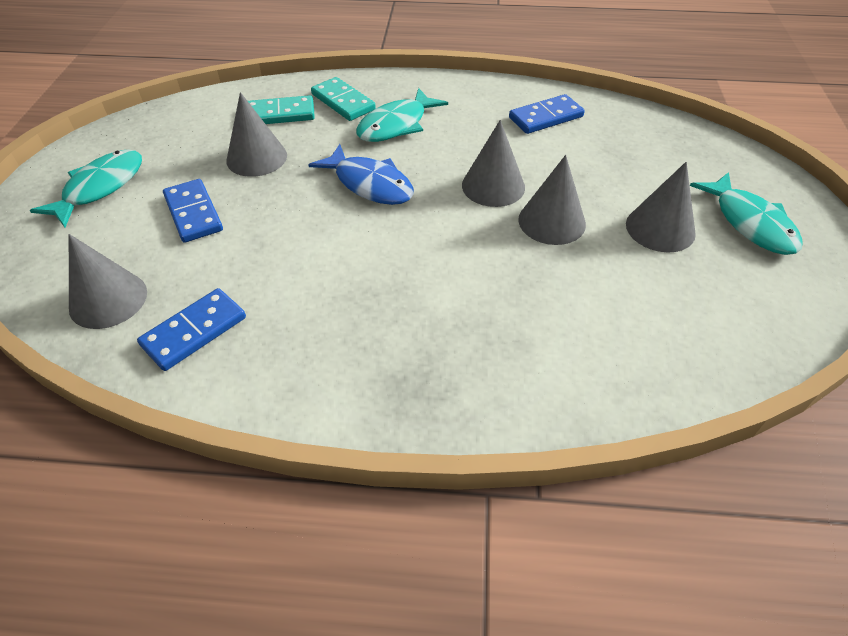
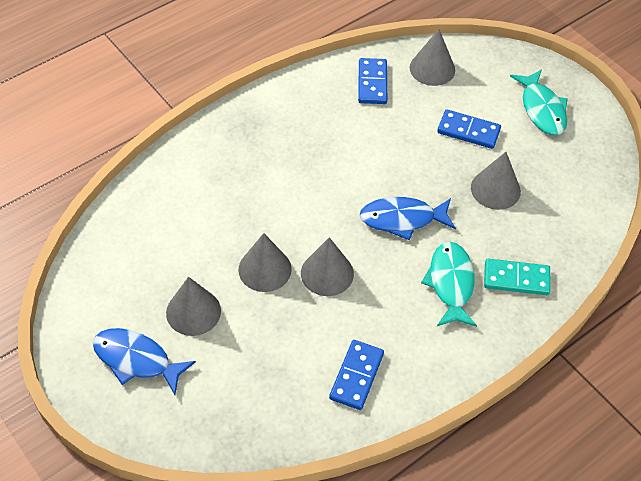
camera: 135 degrees right, 5 degrees up
turquoise domino [248,95,315,124] -> none
turquoise fish [690,172,803,255] -> blue fish [93,328,196,395]

